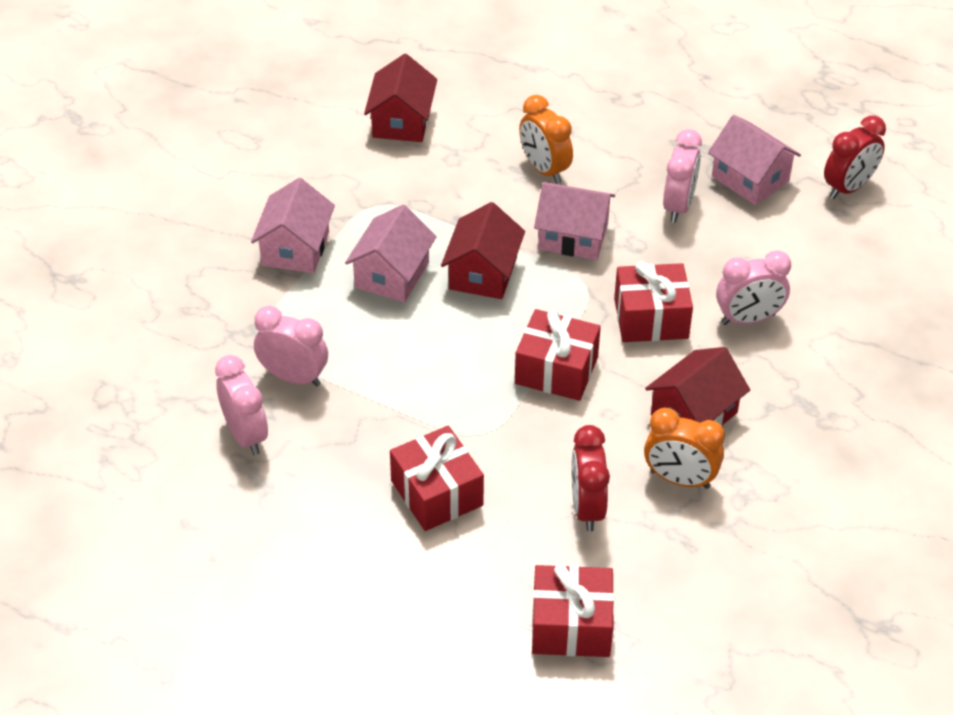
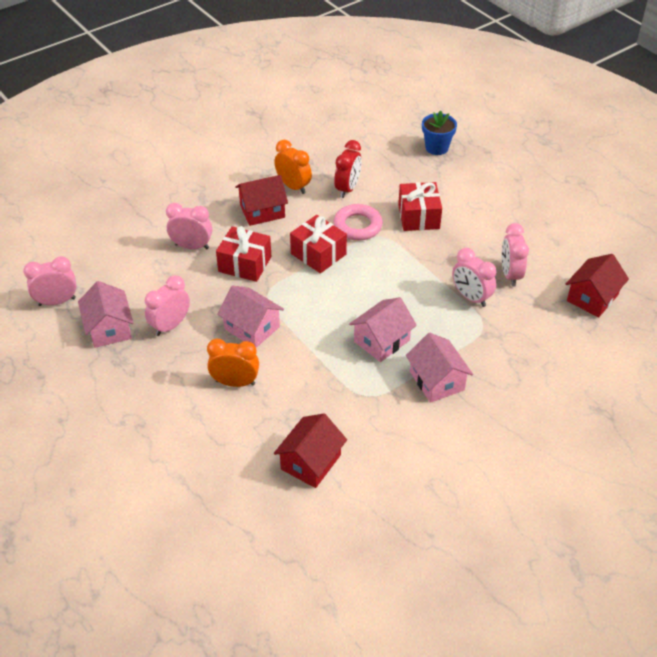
camera: 155 degrees left, 0 degrees up
pink house [251,178,335,273] -> pink house turned 60 degrees counterclockwise [406,333,473,403]
red house [441,202,525,299] -> red house moved to [566,254,629,317]
orange clock [519,95,573,184] -> orange clock turned 75 degrees counterclockwise [207,339,259,387]
red gift [532,564,614,657] -> none
red clock [824,115,886,199] -> pink clock [23,256,77,306]
none -> pink ring [333,204,383,241]
none -> blue flower pot [422,110,457,155]

